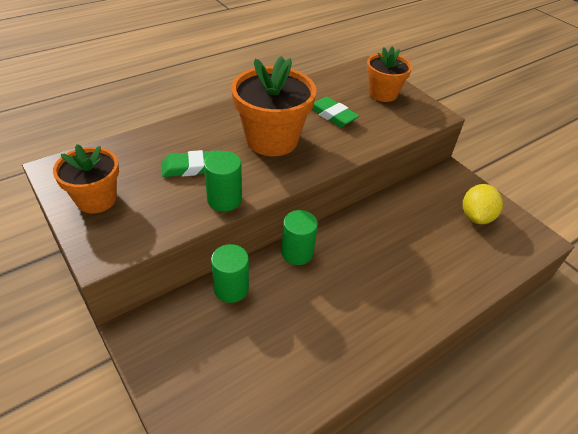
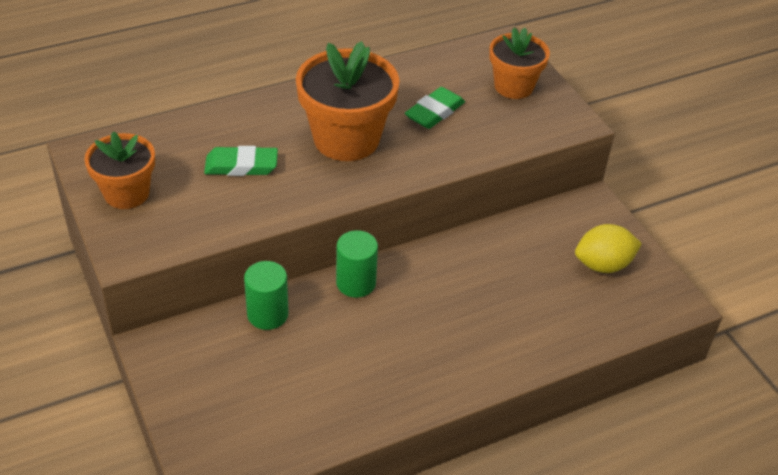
camera: 10 degrees right, 0 degrees up
green cylinder [204,151,242,212] -> none
green eraser [312,97,359,127] -> green eraser turned 75 degrees clockwise [405,87,465,129]
yellow lemon [463,184,503,224] -> yellow lemon turned 45 degrees clockwise [575,224,642,273]

